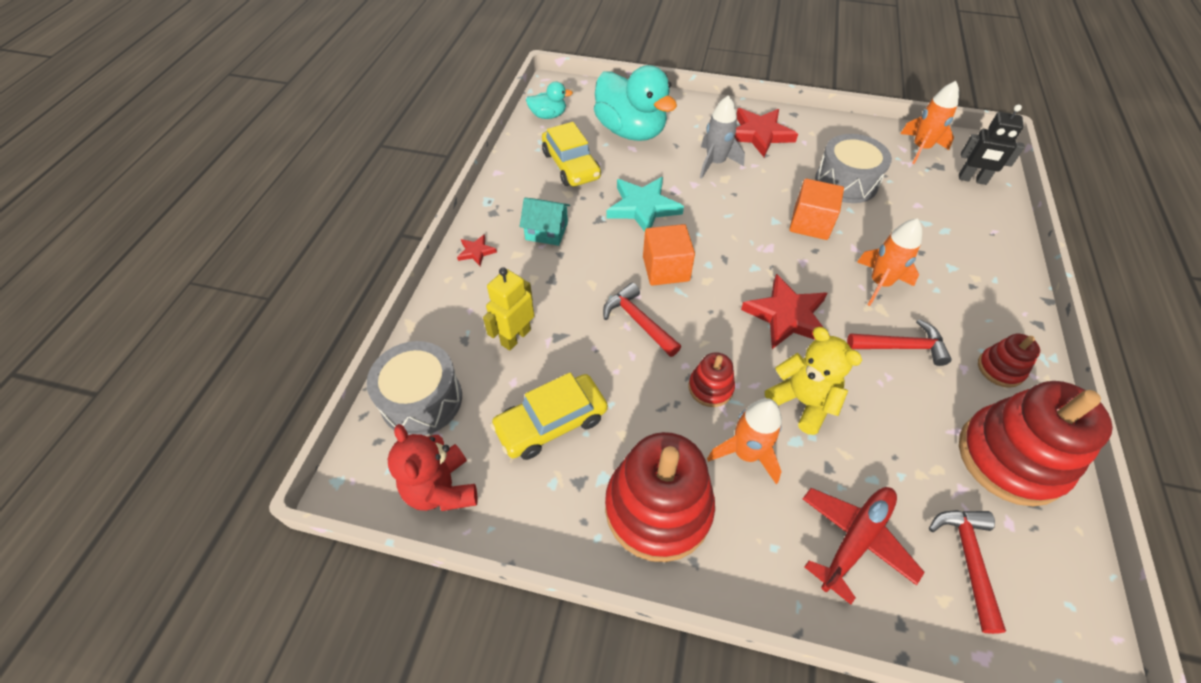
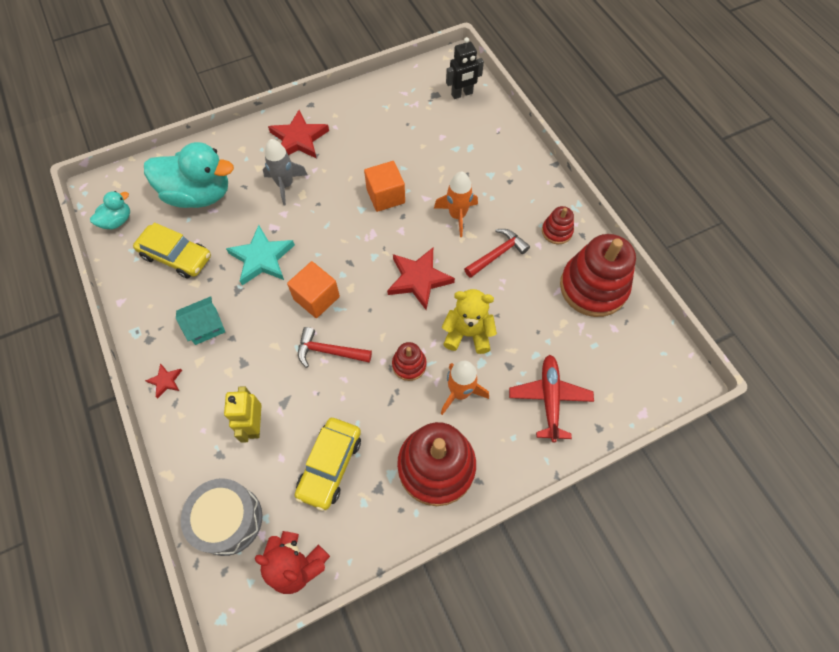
camera: 40 degrees left, 10 degrees up
grey drum [815,134,892,203] -> none
orange rocket [900,81,959,164] -> none
red hammer [929,510,1006,634] -> none

